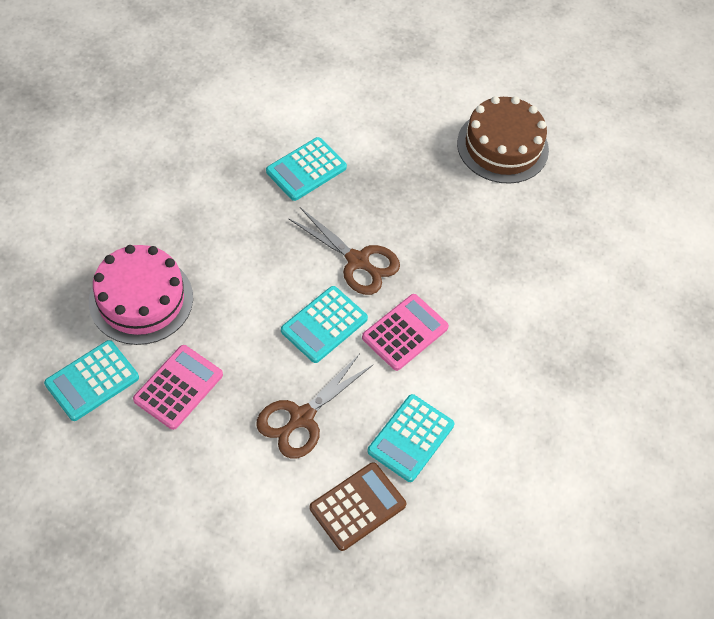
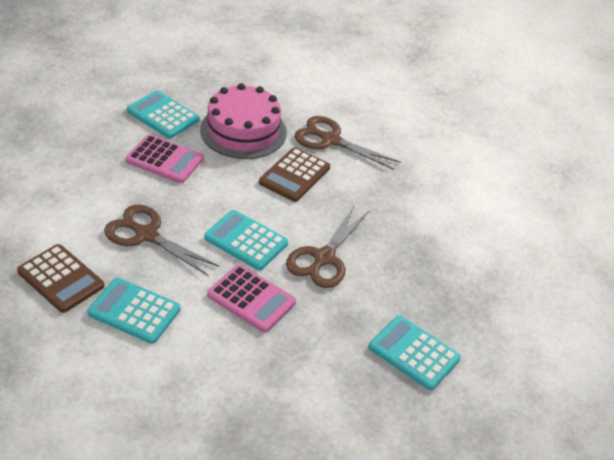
camera: 80 degrees right, 15 degrees down
turquoise calculator [266,137,347,201] -> turquoise calculator moved to [369,316,461,390]
brown cake [457,96,549,184] -> none
none -> brown calculator [259,147,330,202]
none -> brown scissors [294,116,401,170]

